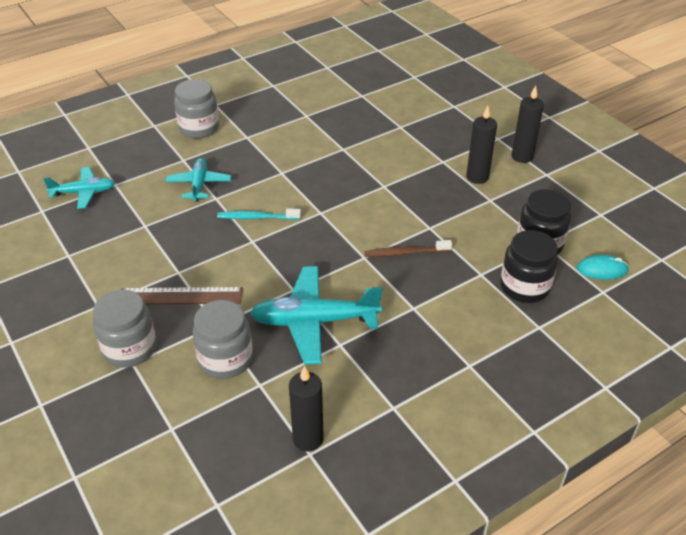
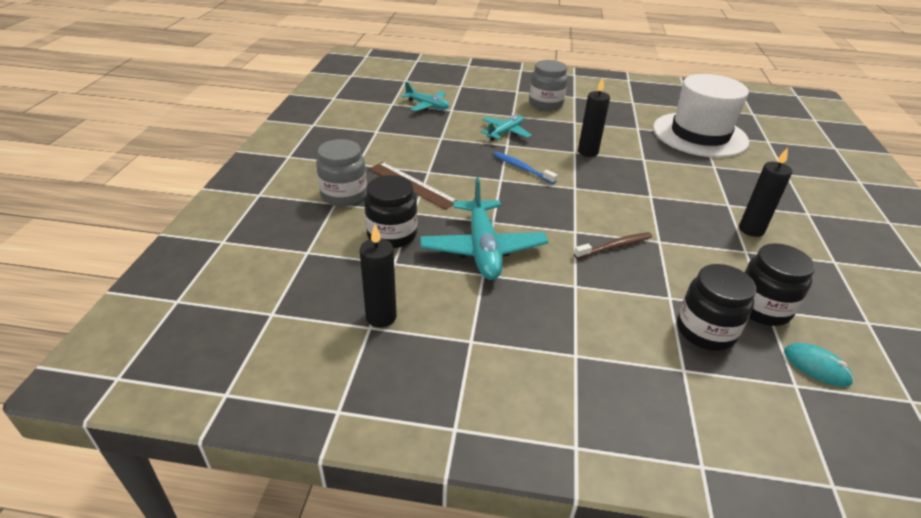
camera: 40 degrees right, 5 degrees down
grey jar [192,300,253,379] -> black jar [364,175,417,248]
turquoise toothbrush [217,209,301,220] -> blue toothbrush [493,152,557,184]
turquoise plane [250,266,382,364] -> turquoise plane turned 135 degrees counterclockwise [420,177,548,280]
brown toothbrush [364,240,452,257] -> brown toothbrush turned 120 degrees clockwise [574,232,652,259]
black candle [511,86,544,163] -> black candle moved to [578,77,610,157]
none -> white hat [653,74,749,158]

